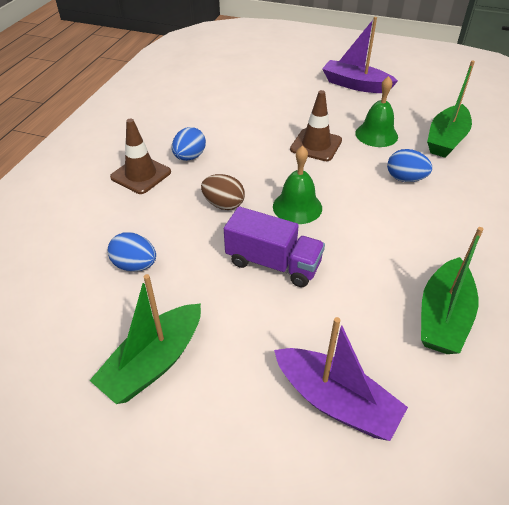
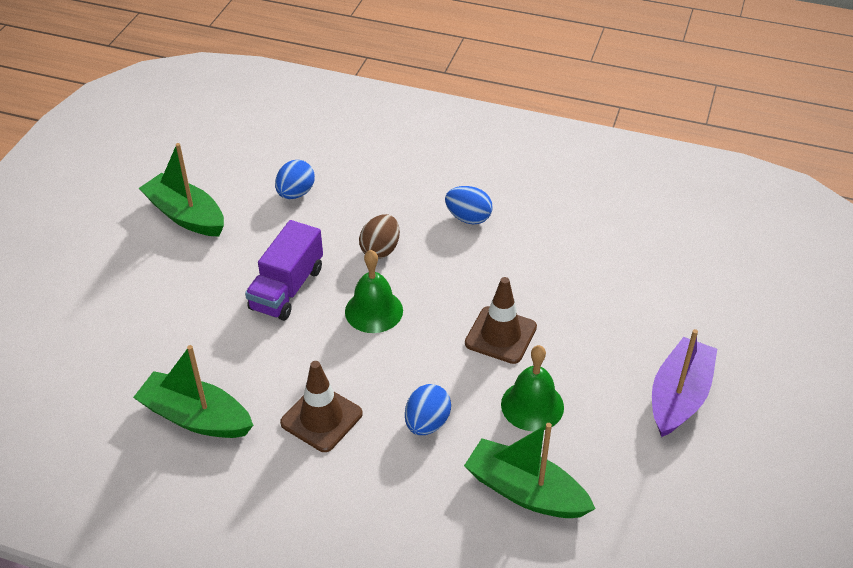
camera: 90 degrees right, 0 degrees up
brown traffic cone [110,119,171,194] -> brown traffic cone moved to [280,361,363,452]
purple boat [274,317,408,441] -> none

